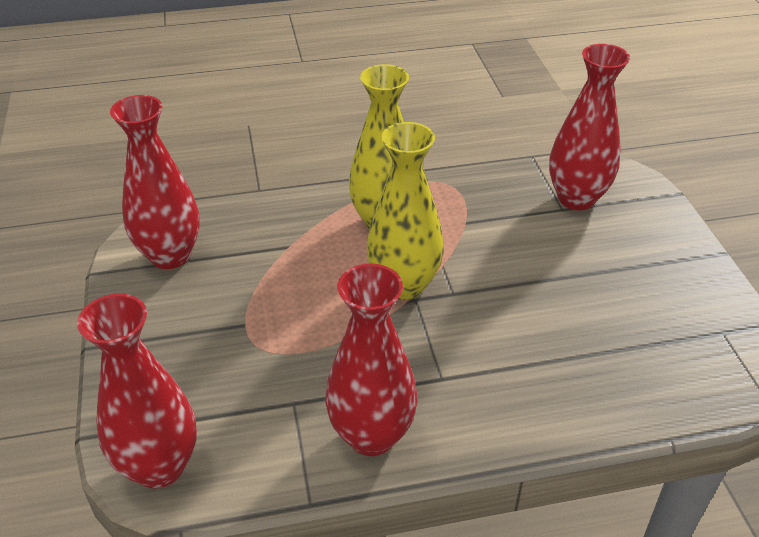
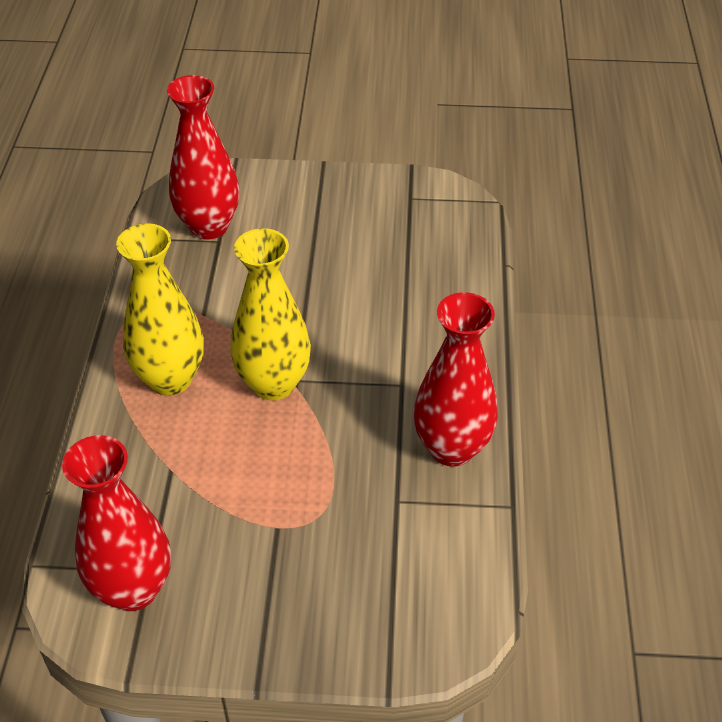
camera: 75 degrees left, 5 degrees up
red vase [77,293,197,488] -> none

